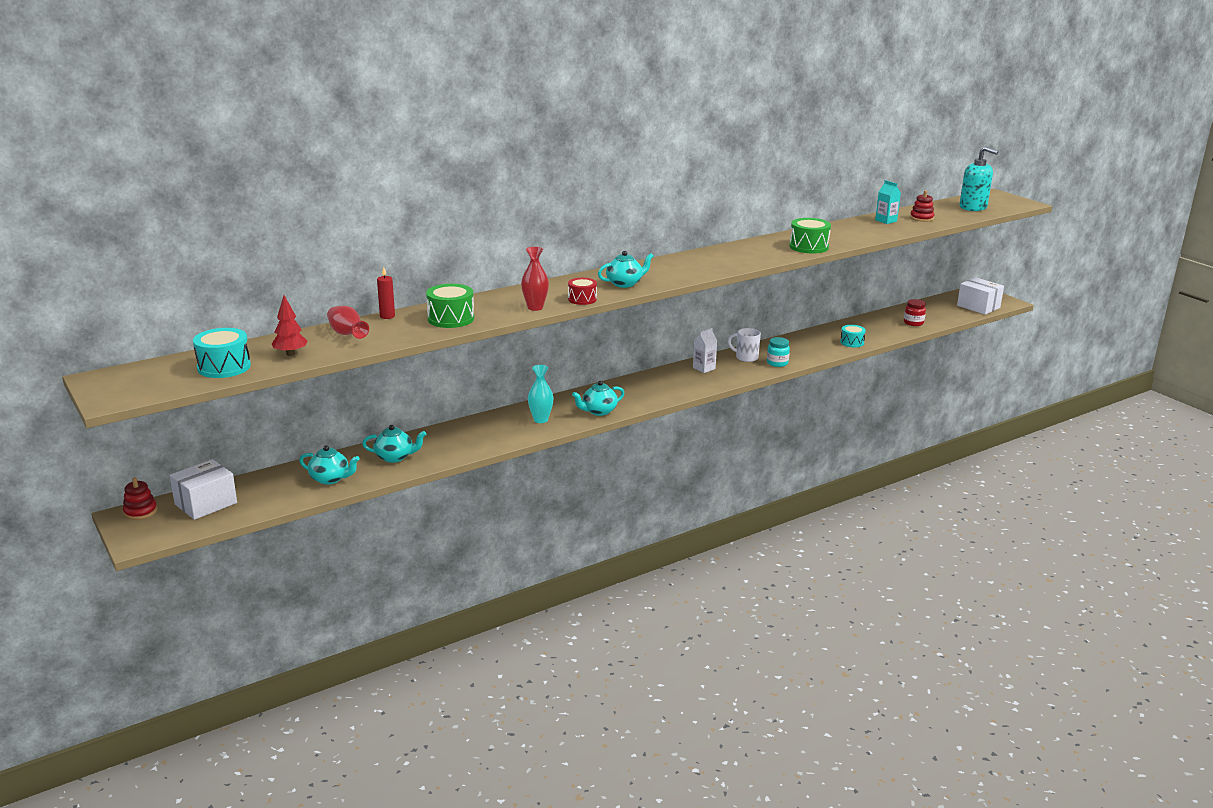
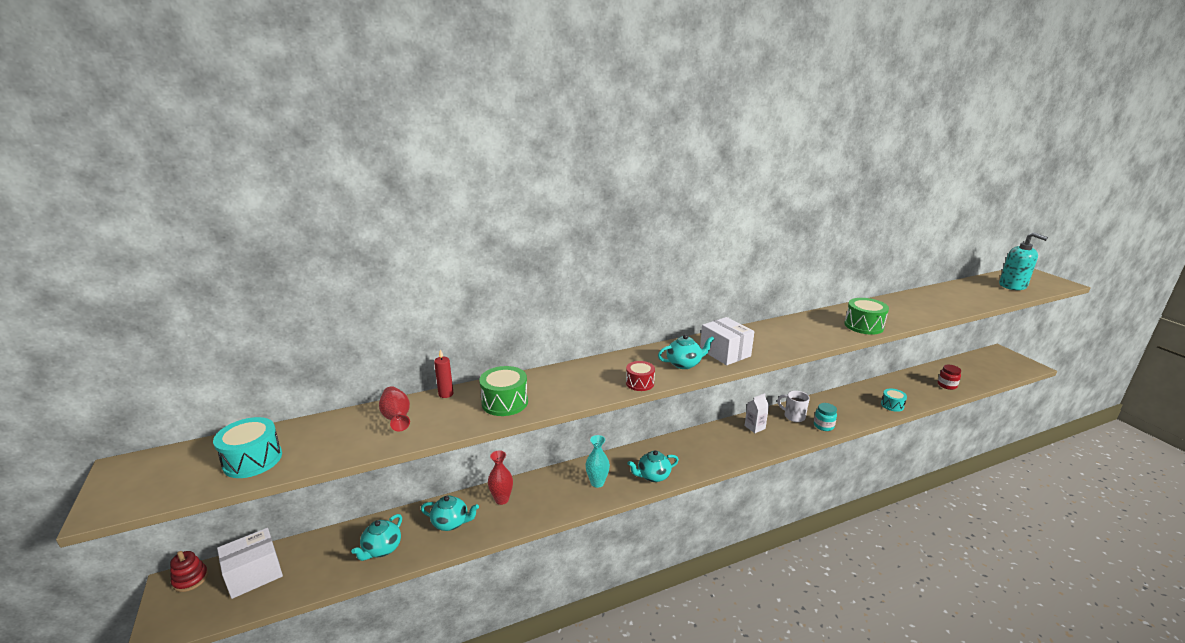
camera: 10 degrees right, 0 degrees up
red tree [272,295,307,356] -> none
turquoise teapot [299,445,360,485] -> turquoise teapot turned 90 degrees clockwise [351,514,402,561]
red vase [521,247,549,311] -> red vase moved to [488,450,513,505]
turquoise carton [875,180,901,224] -> none
red stacking toy [910,190,934,222] -> none
white box [957,277,1004,315] -> white box moved to [700,317,754,365]

